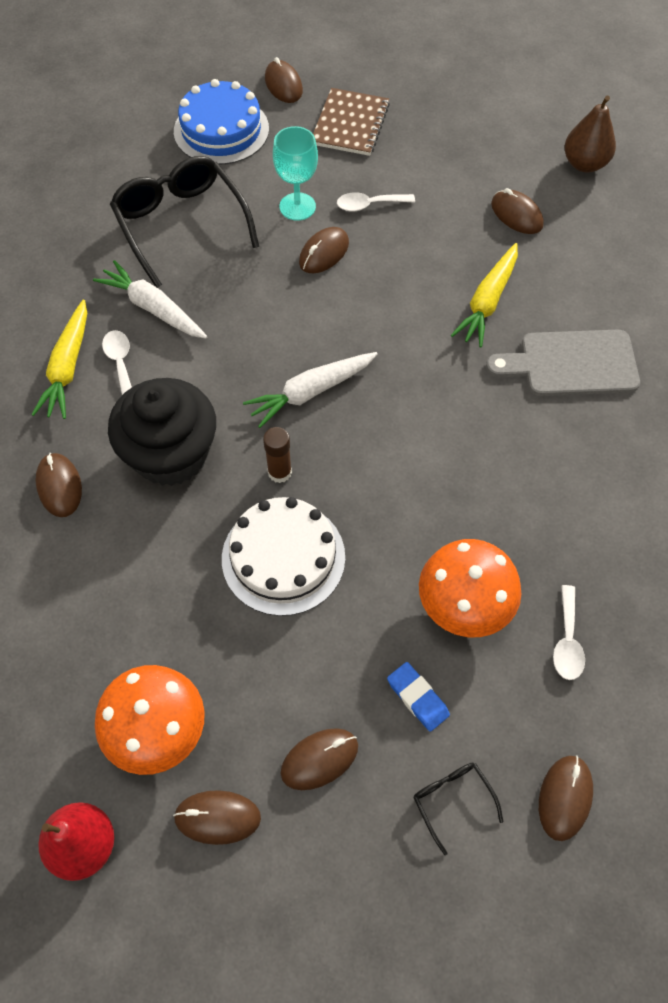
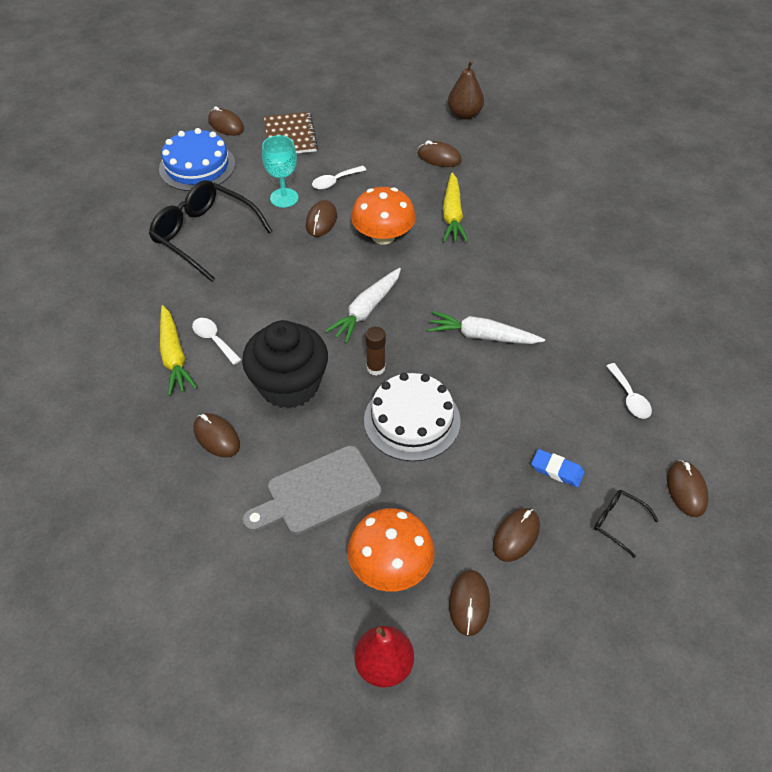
camera: 25 degrees left, 10 degrees down
white carrot [93,260,207,339] -> white carrot moved to [428,311,545,344]
brown mouse [173,790,261,845] -> brown mouse turned 60 degrees counterclockwise [449,570,490,636]
orange mushroom [419,539,522,637] -> orange mushroom moved to [351,187,416,245]
grey cutting board [486,330,640,396] -> grey cutting board moved to [242,445,382,535]

